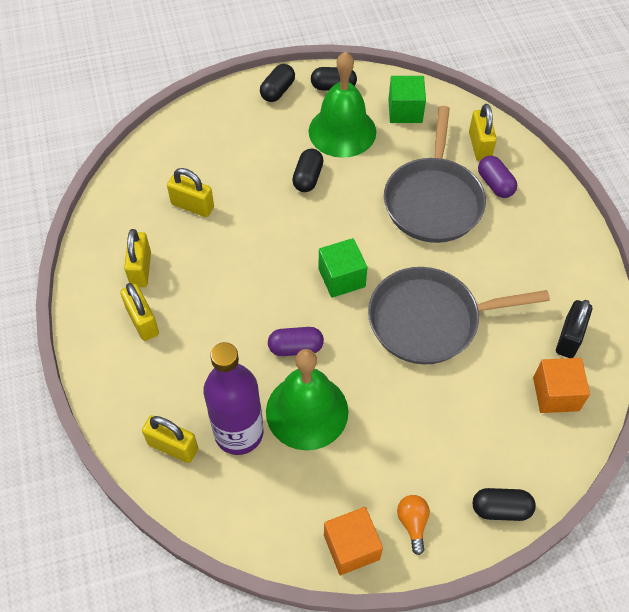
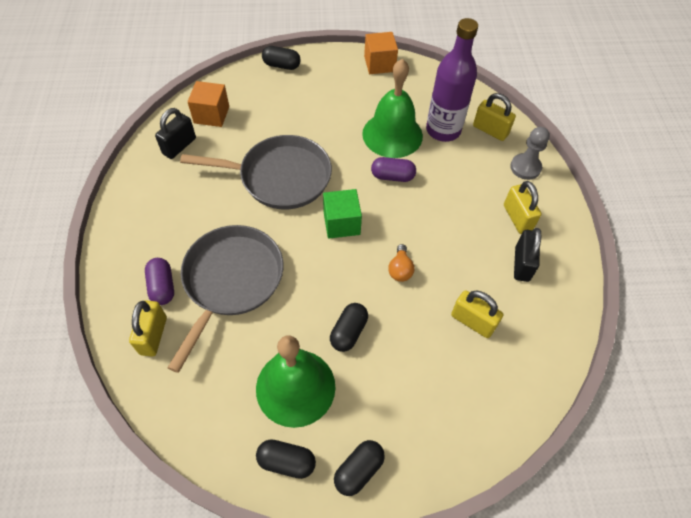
camera: 170 degrees left, 0 degrees up
yellow padlock [124,229,151,287] -> black padlock [514,228,541,282]
green cube [388,76,426,123] -> none
orange light bulb [397,495,430,555] -> orange light bulb moved to [388,244,415,282]
none -> grey pawn [510,127,550,180]

